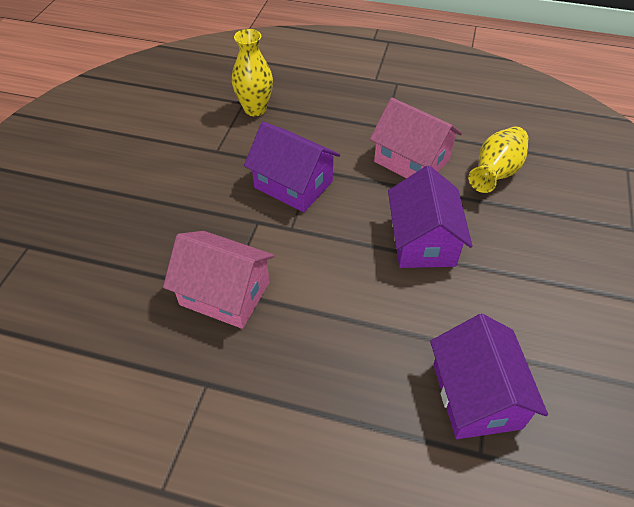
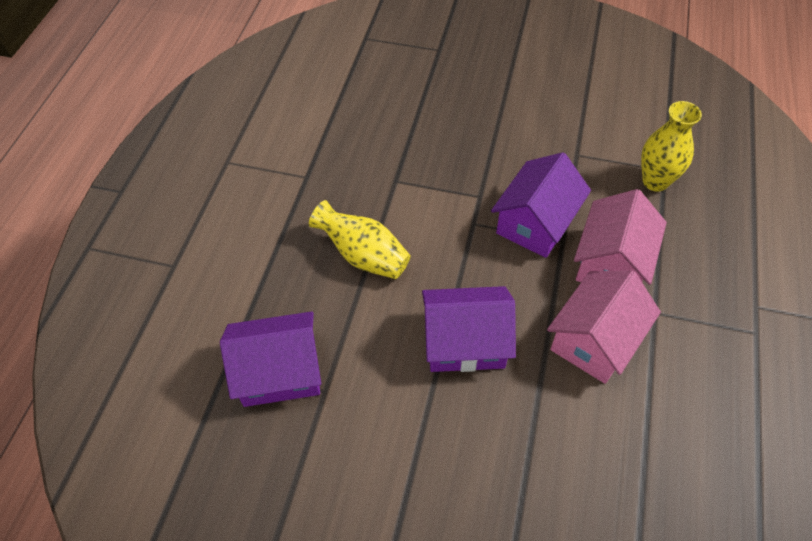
camera: 90 degrees right, 5 degrees up
pink house [163,231,274,329] -> pink house moved to [574,189,667,285]
yellow vase [468,127,529,193] -> yellow vase moved to [309,200,411,279]

